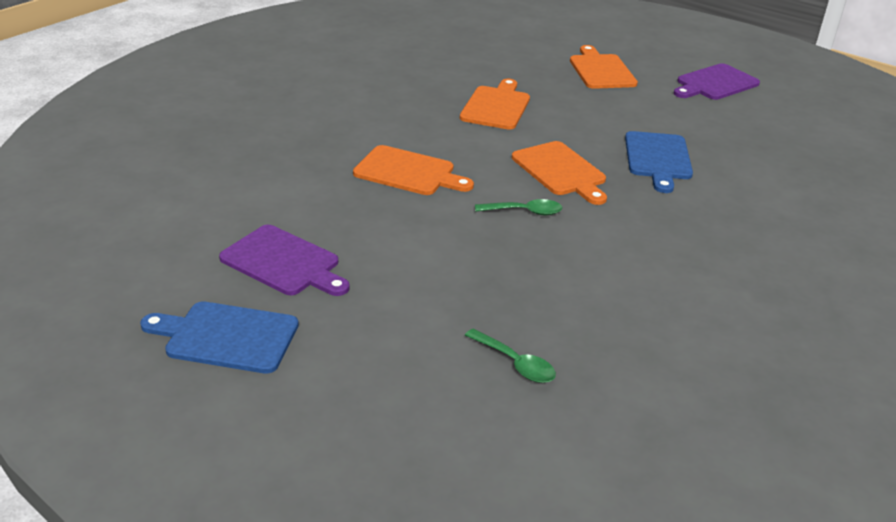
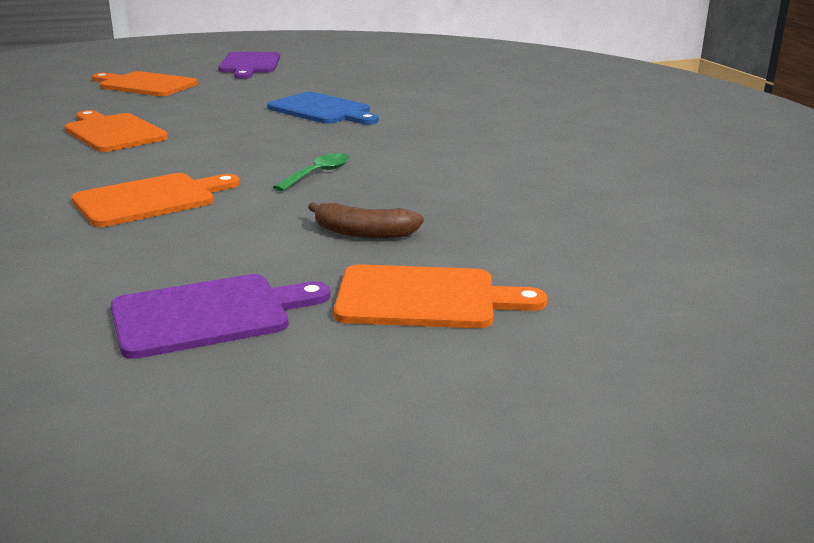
camera: 55 degrees left, 10 degrees down
blue cutting board [140,301,299,374] -> none
green spoon [465,328,556,383] -> none
orange cutting board [512,141,607,205] -> orange cutting board moved to [334,264,547,328]
none -> brown banana [308,202,424,239]

